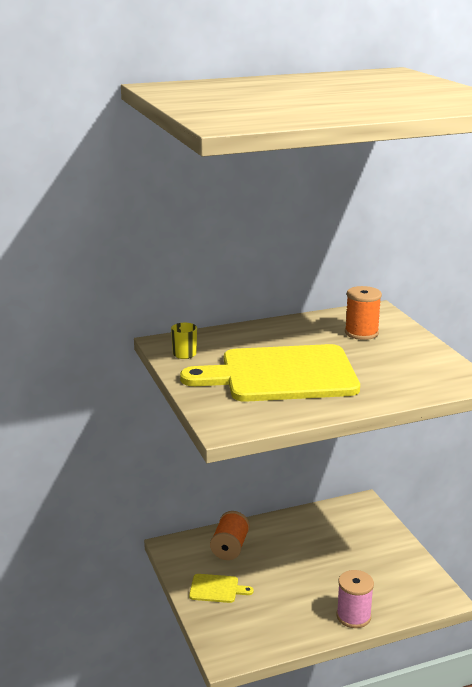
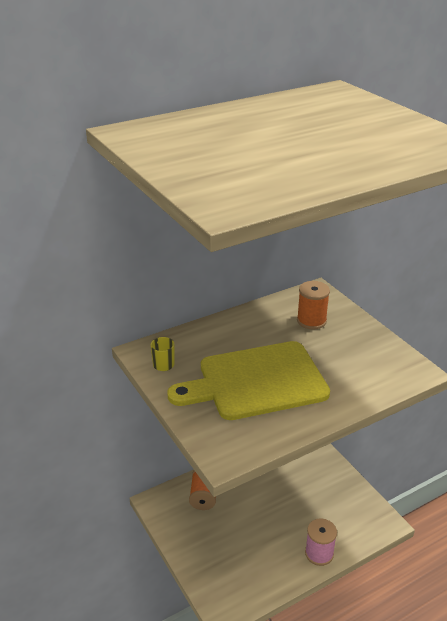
camera: 10 degrees left, 10 degrees up
yellow cutting board [189,574,254,603] -> none

